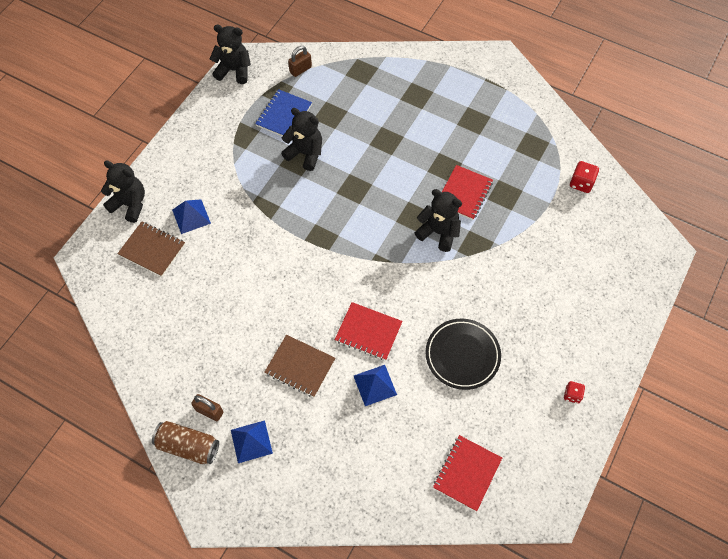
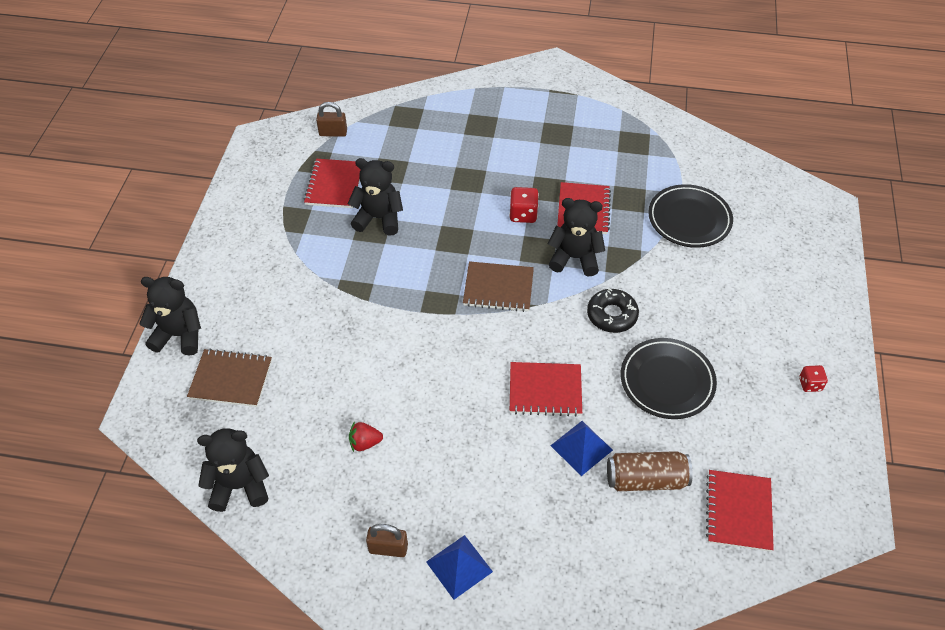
camera: 20 degrees left, 10 degrees down
brown can [152,421,219,464] -> brown can moved to [607,451,693,491]
blue pyramid [172,199,211,234] -> none
black teddy bear [210,25,251,84] -> black teddy bear moved to [197,428,269,512]
blue notebook [255,89,312,136] -> red notebook [304,159,361,208]
brown notebook [264,335,335,397] -> brown notebook moved to [463,261,534,312]
brown padlock [288,46,312,77] -> brown padlock turned 60 degrees clockwise [316,102,347,137]
red dice [570,161,599,193] -> red dice moved to [509,187,539,223]
none -> red strawberry [349,421,383,452]
none -> black donut [587,288,639,333]
none -> black plate [648,184,733,248]

